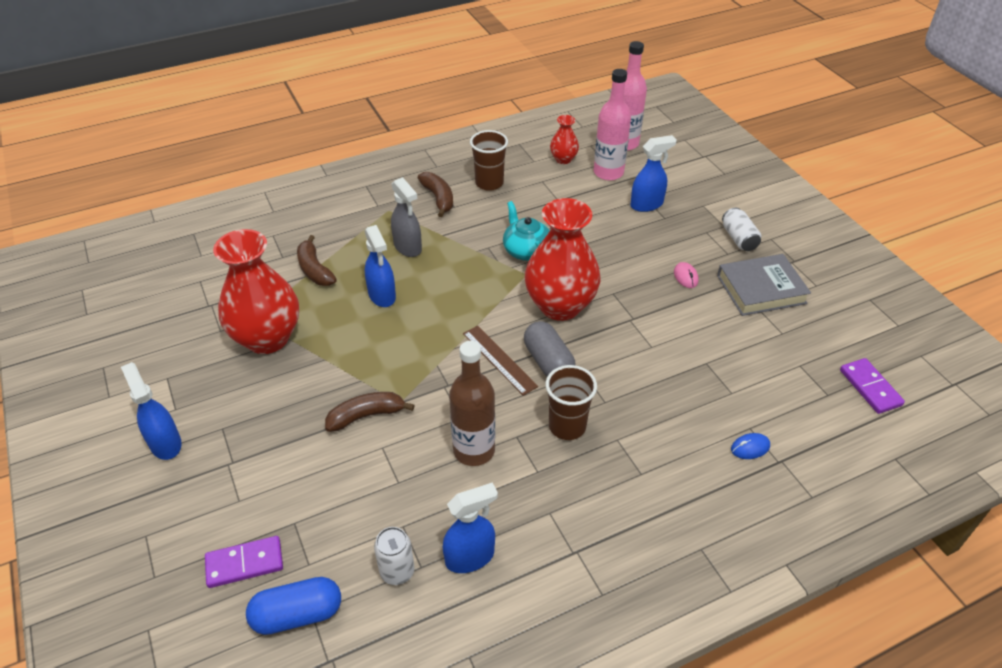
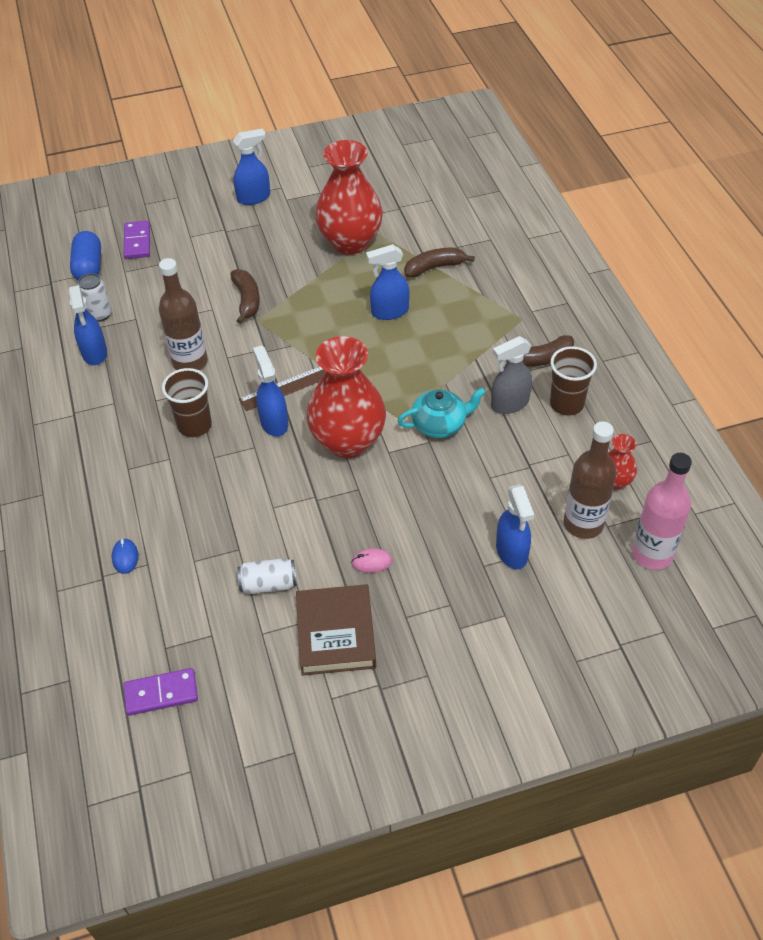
camera: 100 degrees right, 5 degrees up
grey spray bottle [391,177,422,257] -> grey spray bottle moved to [491,336,532,414]
grey capsule [524,321,576,377] -> blue spray bottle [253,345,288,437]
pink bottle [594,69,631,181] -> brown bottle [563,422,617,539]
grey book [717,254,811,316] -> brown book [296,584,376,676]
white can [722,208,761,251] -> white can moved to [237,558,296,594]

